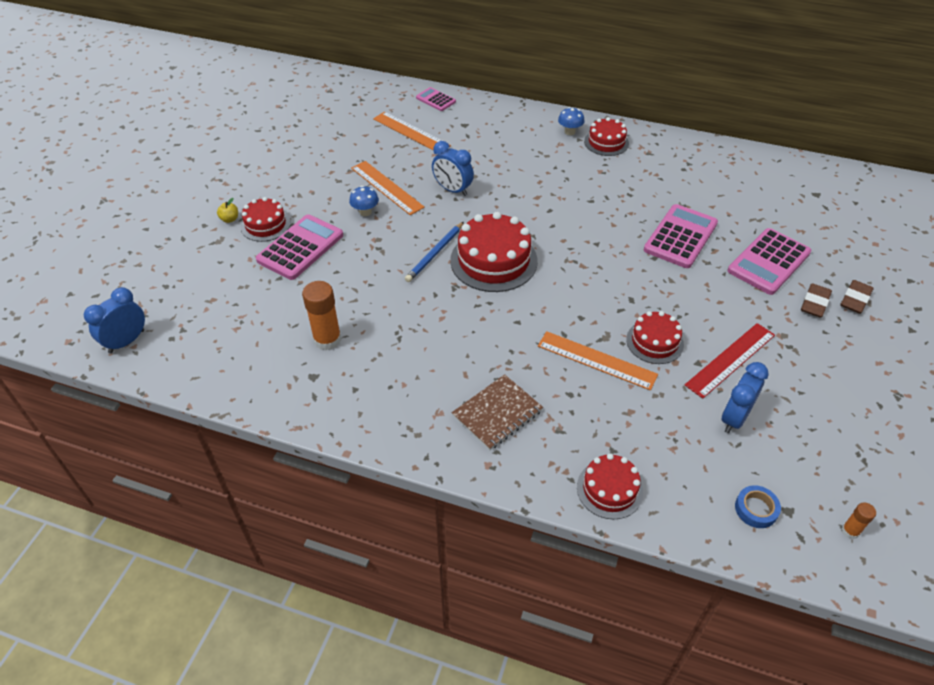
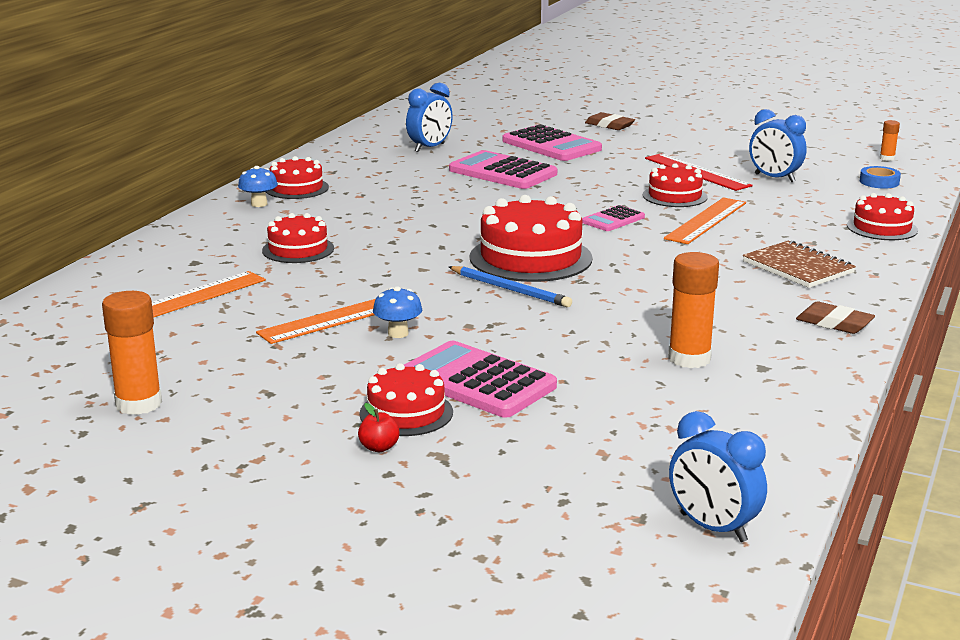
camera: 85 degrees left, 25 degrees down
yellow apple [217,198,238,223] -> red apple [358,403,400,452]
pink calculator [416,87,456,111] -> pink calculator moved to [582,205,645,231]
blue clock [432,141,474,196] -> blue clock moved to [406,83,453,152]
brown eraser [801,283,832,318] -> brown eraser moved to [796,301,875,334]
none -> orange glue stick [102,291,162,415]
none -> red cake [262,213,334,263]

